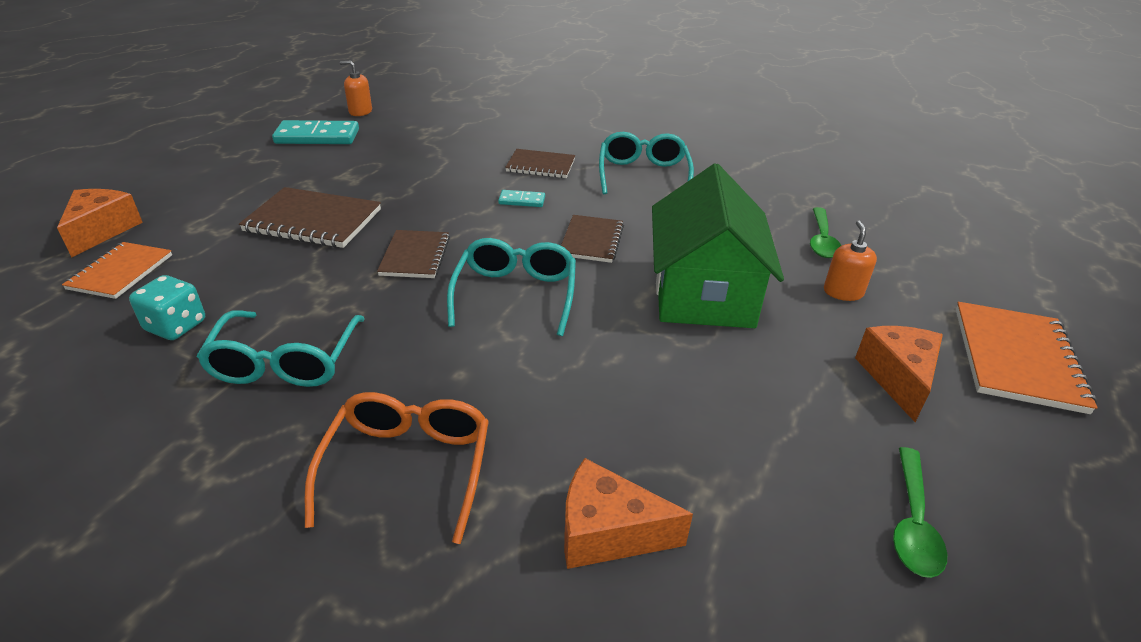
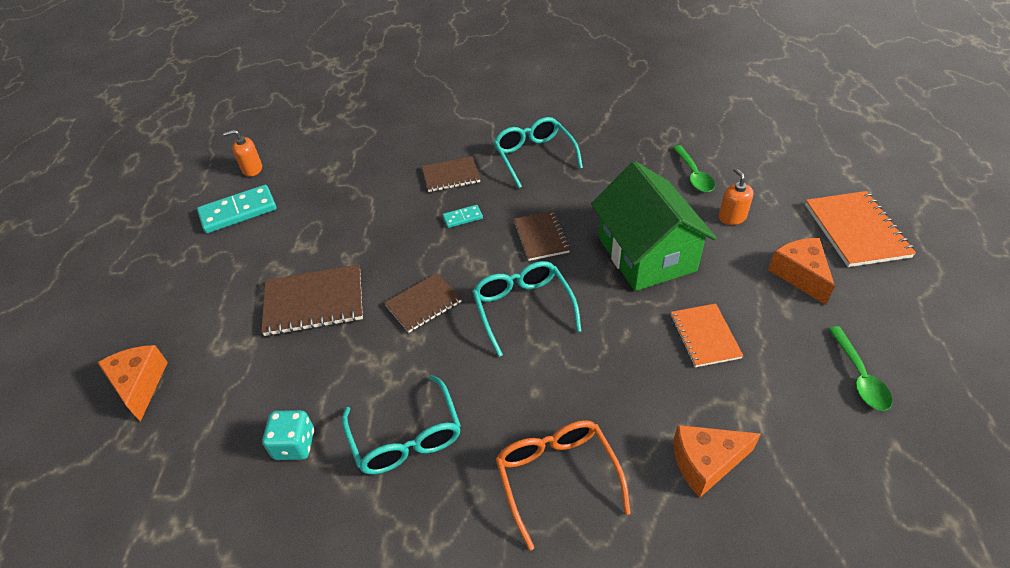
camera: 20 degrees left, 10 degrees up
orange notebook [62,242,172,299] -> orange notebook moved to [670,304,744,367]
brown notebook [377,230,450,278] -> brown notebook turned 75 degrees clockwise [384,273,462,333]

